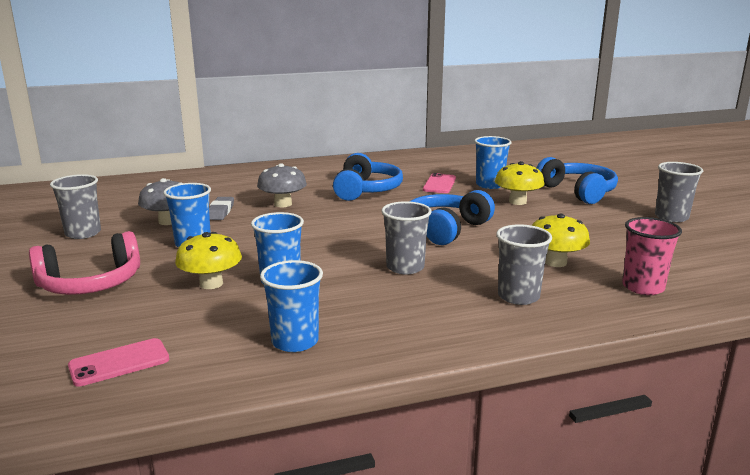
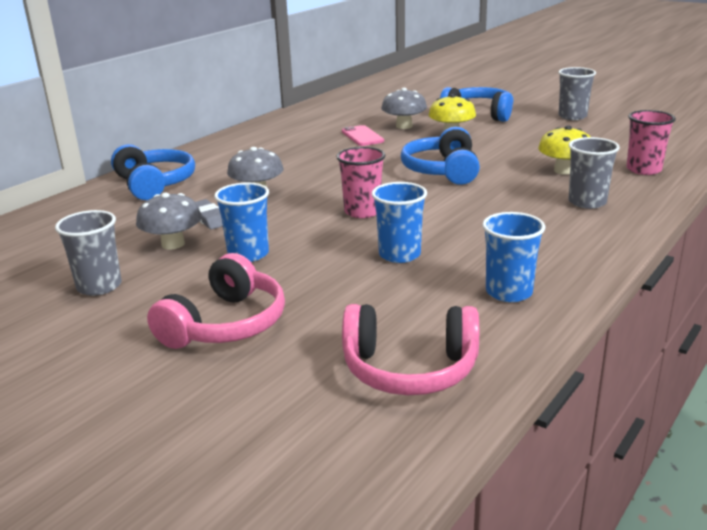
camera: 35 degrees left, 5 degrees up
pink phone [68,338,169,387] -> pink headphones [342,304,479,395]
yellow mushroom [175,232,242,289] -> none
blue headphones [333,153,403,201] -> blue headphones moved to [111,144,195,200]
grey cup [381,201,432,275] -> none
blue cup [474,136,512,189] -> grey mushroom [381,88,427,129]
none -> pink cup [336,147,385,218]

